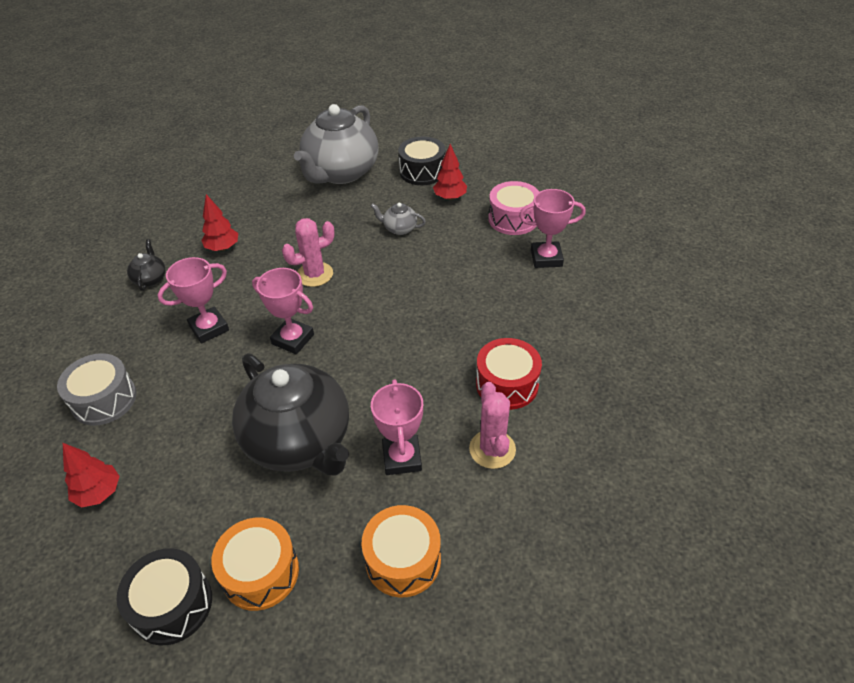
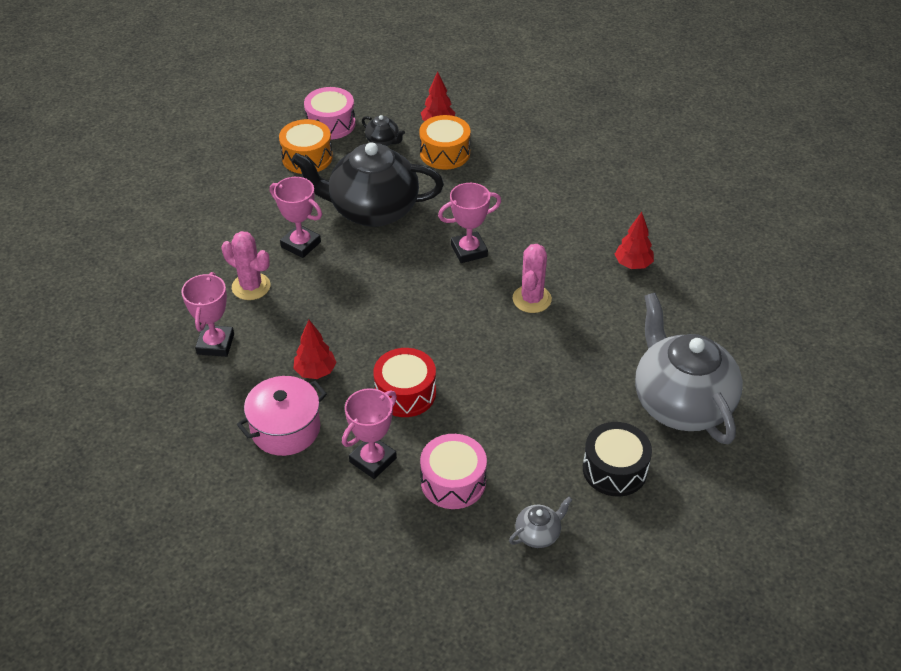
camera: 130 degrees right, 0 degrees up
grey drum [57,353,137,426] -> none
black drum [117,548,212,645] -> pink drum [304,87,355,140]
black teapot [127,239,166,291] -> black teapot moved to [362,115,405,146]
pink trophy [158,257,229,344] -> pink trophy moved to [181,272,234,357]
orange drum [361,505,441,597] -> orange drum moved to [419,115,471,170]
grey teapot [371,203,426,235] -> grey teapot moved to [509,497,572,548]
red tree [433,144,467,200] -> red tree moved to [293,320,337,379]
red drum [476,338,542,410] -> red drum moved to [373,348,436,417]
none -> pink pot [237,376,327,456]

